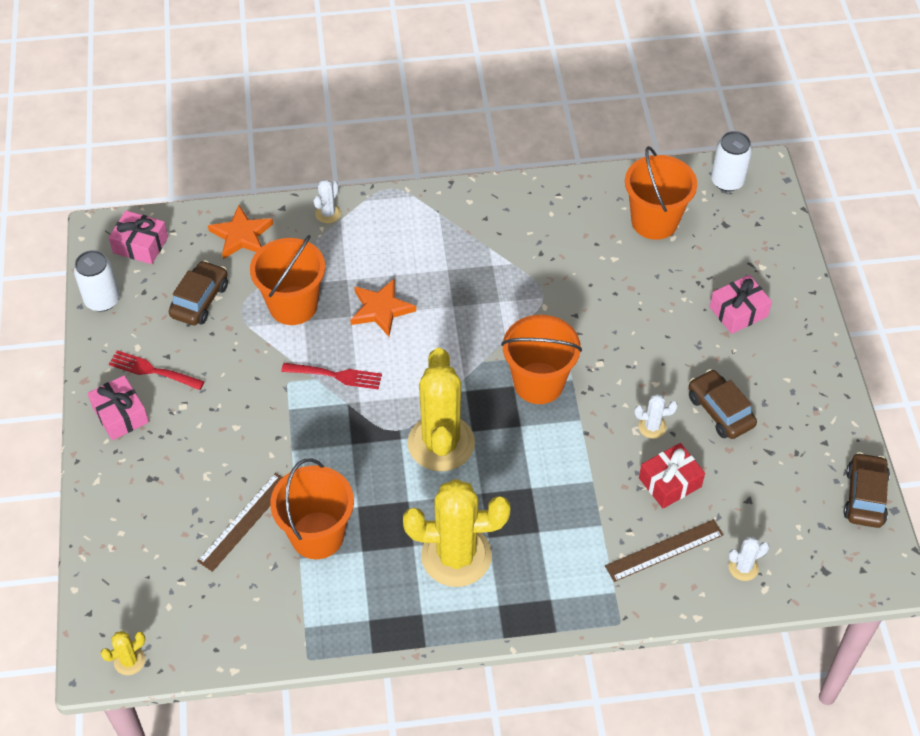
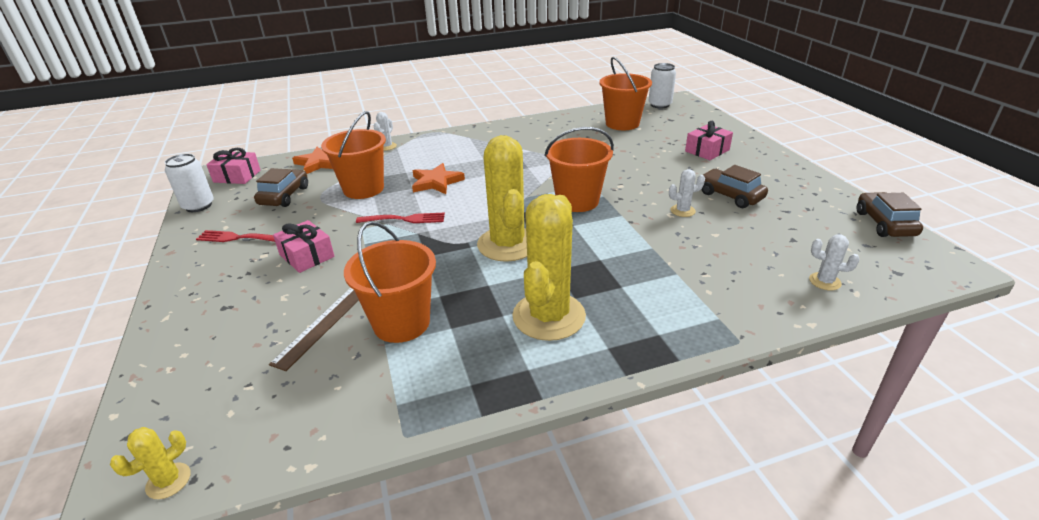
camera: 10 degrees left, 20 degrees down
pink gift [87,375,149,440] -> pink gift moved to [273,220,335,273]
yellow cactus [403,479,510,587] -> yellow cactus turned 60 degrees counterclockwise [512,194,586,341]
brown ruler [605,519,724,582] -> none
red gift [639,443,705,509] -> none
white cactus [729,537,769,581] -> white cactus turned 60 degrees clockwise [809,234,859,291]

